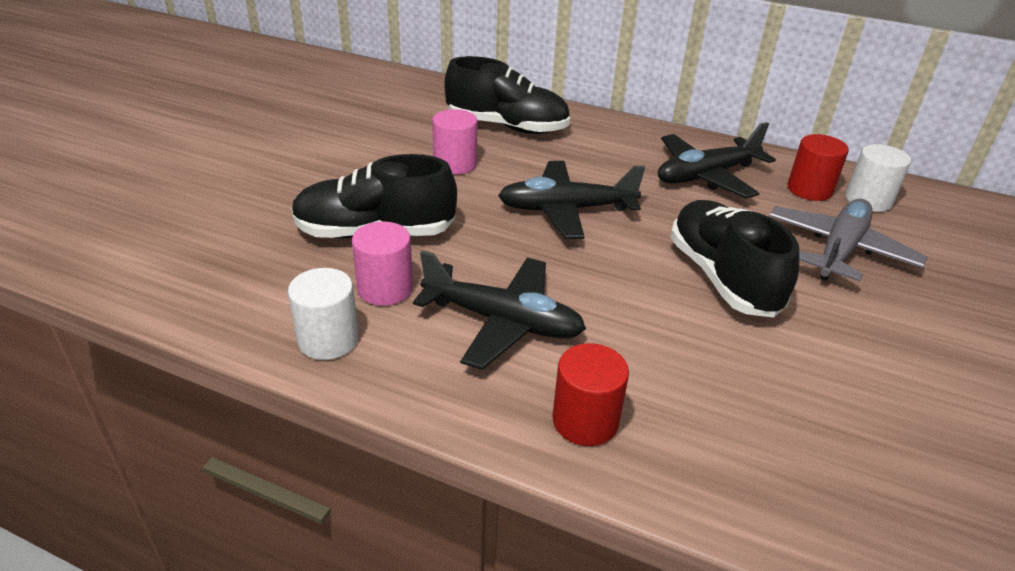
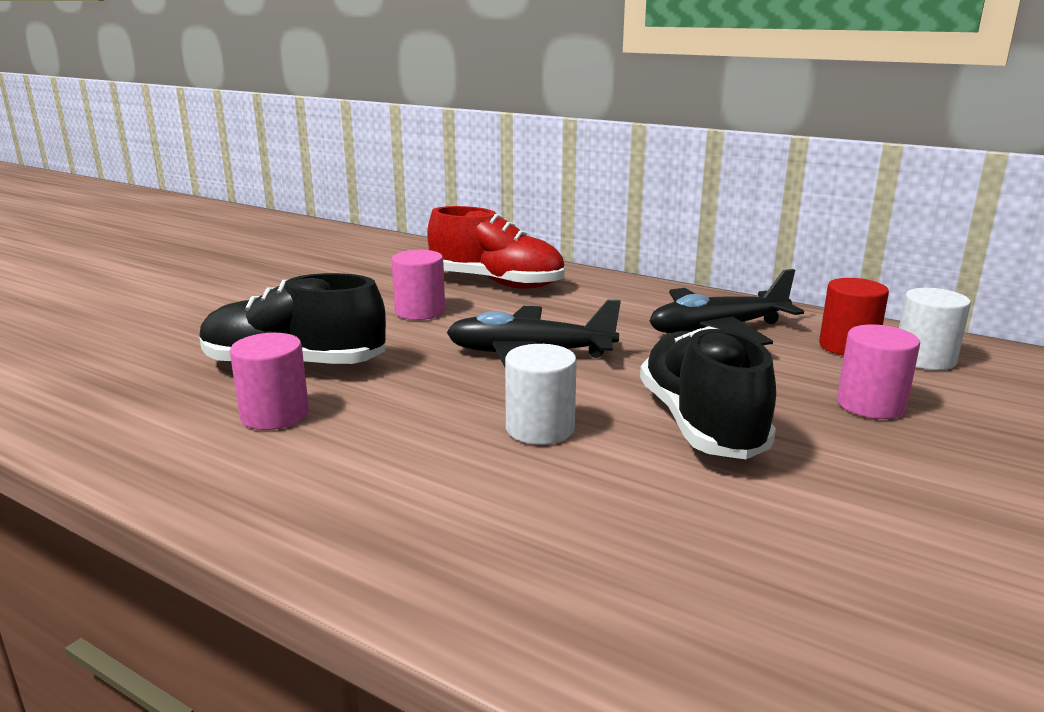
camera: 10 degrees right, 15 degrees down
white cylinder [288,268,359,360] -> white cylinder moved to [505,344,577,445]
black plane [413,250,586,370] -> none
black shoe [444,56,570,134] -> red shoe [427,206,565,289]
red cylinder [552,343,629,446] -> none
grey plane [769,198,927,282] -> pink cylinder [837,325,920,419]

